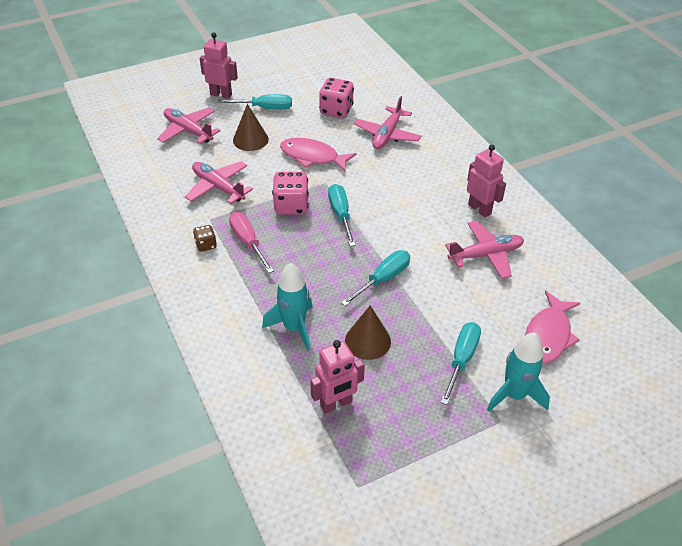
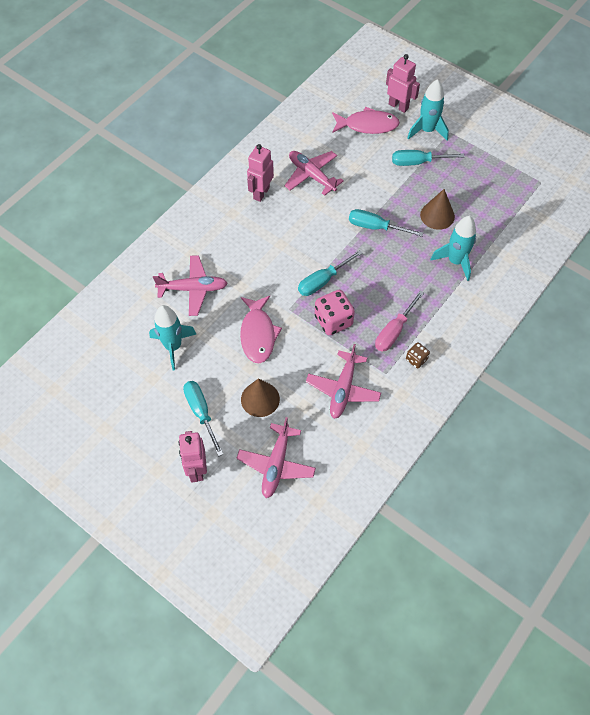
camera: 115 degrees left, 15 degrees up
pink robot [310,340,365,414] -> pink robot moved to [386,54,420,113]
pink dice [319,78,354,118] -> turquoise rocket [149,305,196,370]

